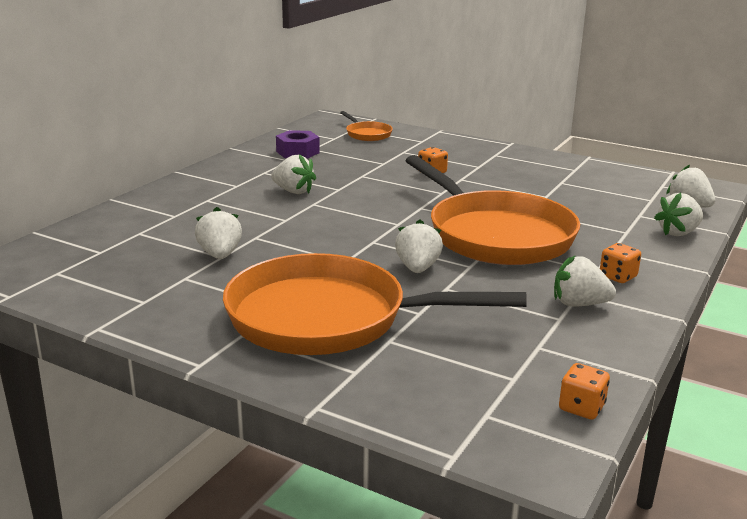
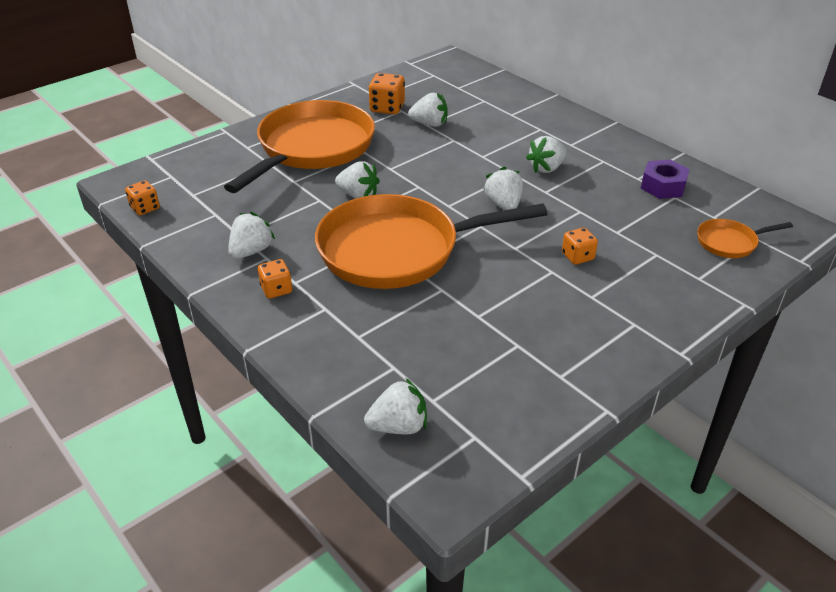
camera: 110 degrees right, 15 degrees up
white strawberry [654,193,703,236] -> white strawberry moved to [483,166,523,210]
none -> orange dice [369,73,405,114]

